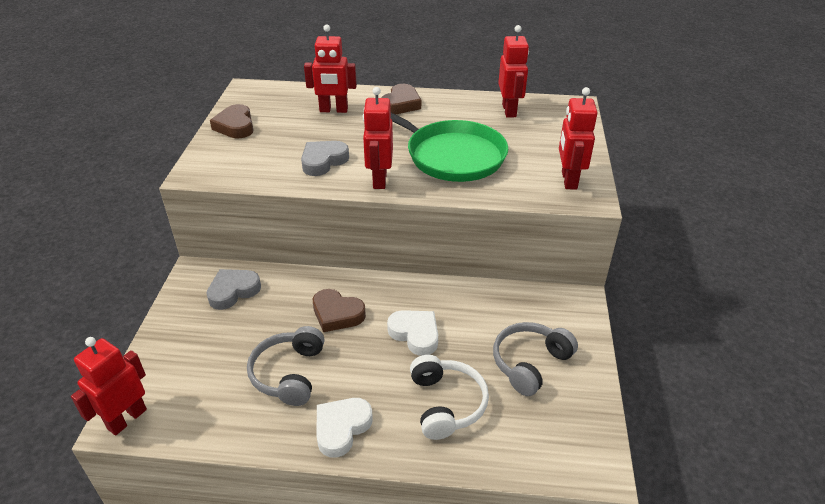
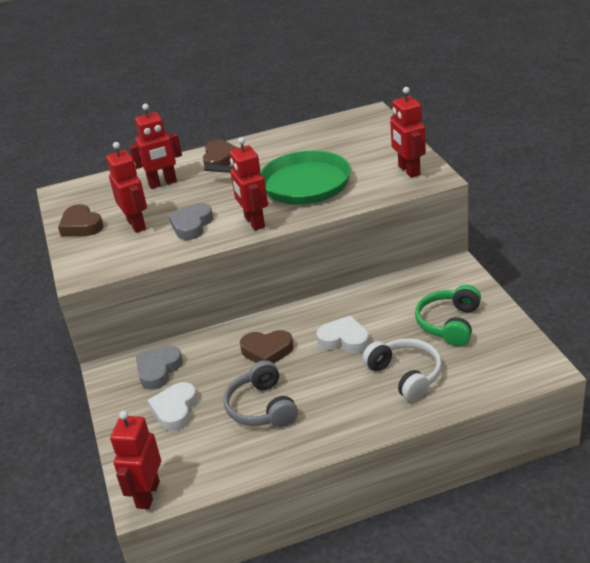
camera: 20 degrees left, 5 degrees down
white heart [316,398,373,458] -> white heart moved to [147,382,198,431]
grey headphones [493,322,578,396] -> green headphones [415,285,481,346]
red robot [498,25,529,118] -> red robot moved to [106,142,147,233]

